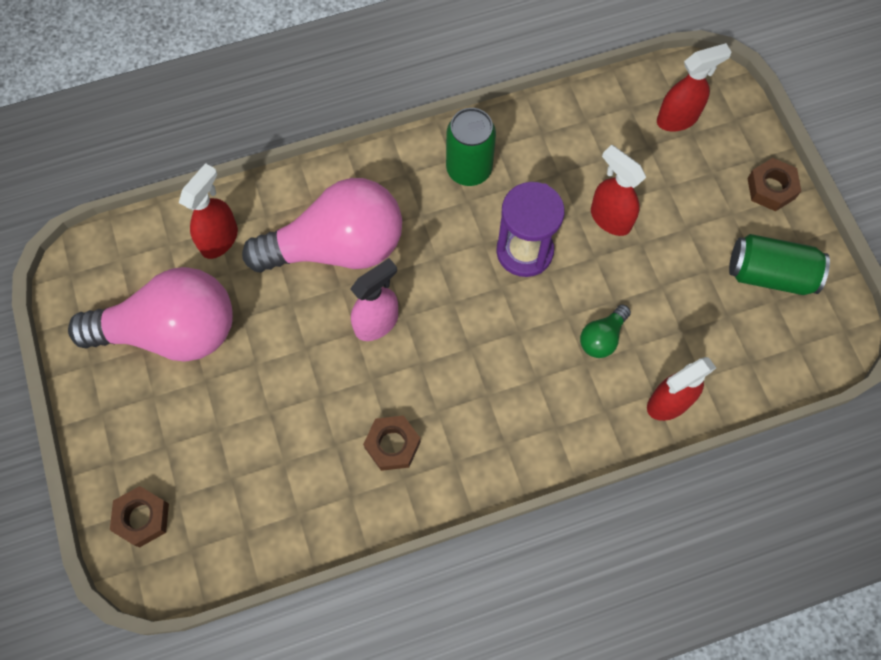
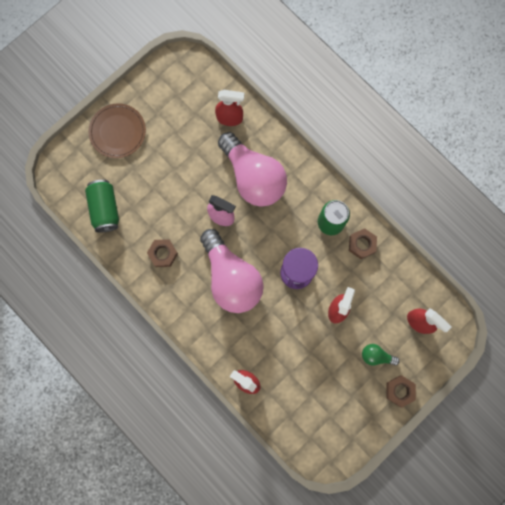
camera: 65 degrees right, 10 degrees up
pink light bulb [68,267,233,362] -> pink light bulb moved to [200,229,263,313]
brown nut [110,486,169,548] -> brown nut moved to [349,228,377,259]
green light bulb [580,304,631,358] -> green light bulb moved to [362,344,400,366]
green can [729,234,830,295] -> green can moved to [85,180,119,233]
none -> brown plate [88,103,146,158]

